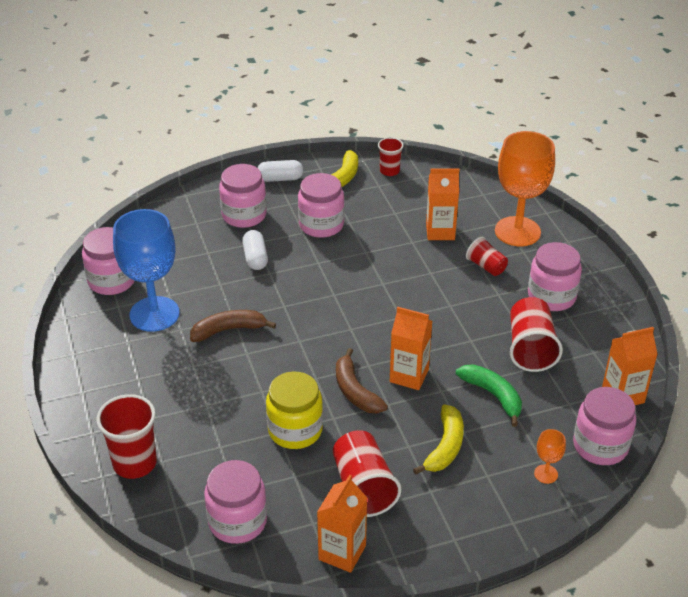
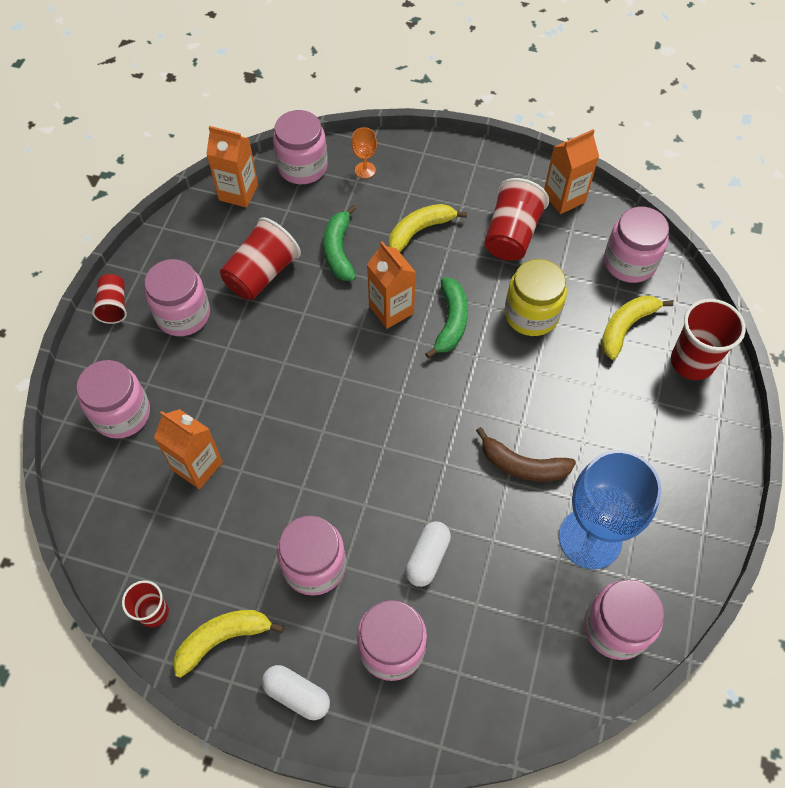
camera: 145 degrees left, 20 degrees up
brown banana [336,348,388,413] -> green banana [425,277,468,359]
red cup [466,237,508,276] -> red cup moved to [92,274,127,324]
orange goblet [495,131,555,246] -> pink jar [76,360,150,439]
none -> yellow banana [601,295,673,360]

